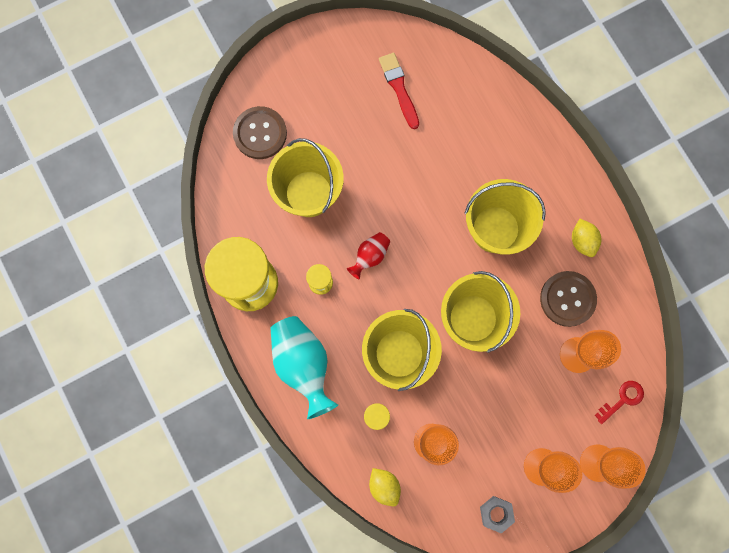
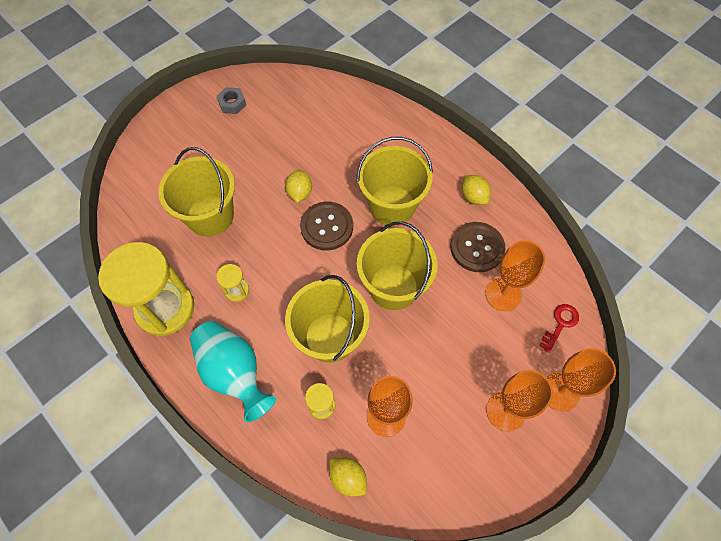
camera: 15 degrees left, 15 degrees down
brown button [233,106,287,159] -> brown button moved to [300,202,353,250]
red vase [347,232,390,279] -> none
red brush [379,53,419,129] -> none
grey nut [480,496,515,534] -> grey nut moved to [217,87,246,114]
none -> yellow lemon [285,170,312,203]

